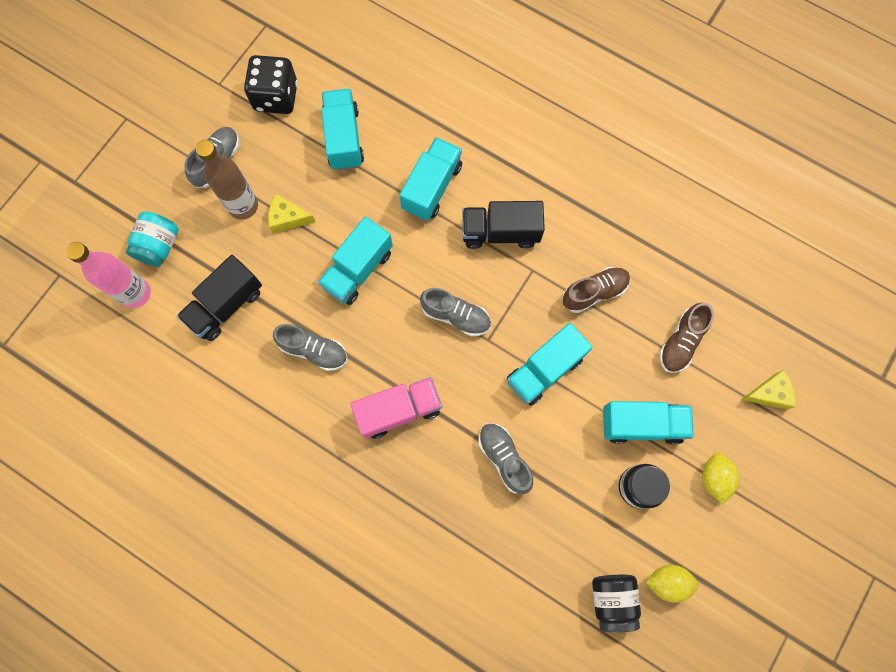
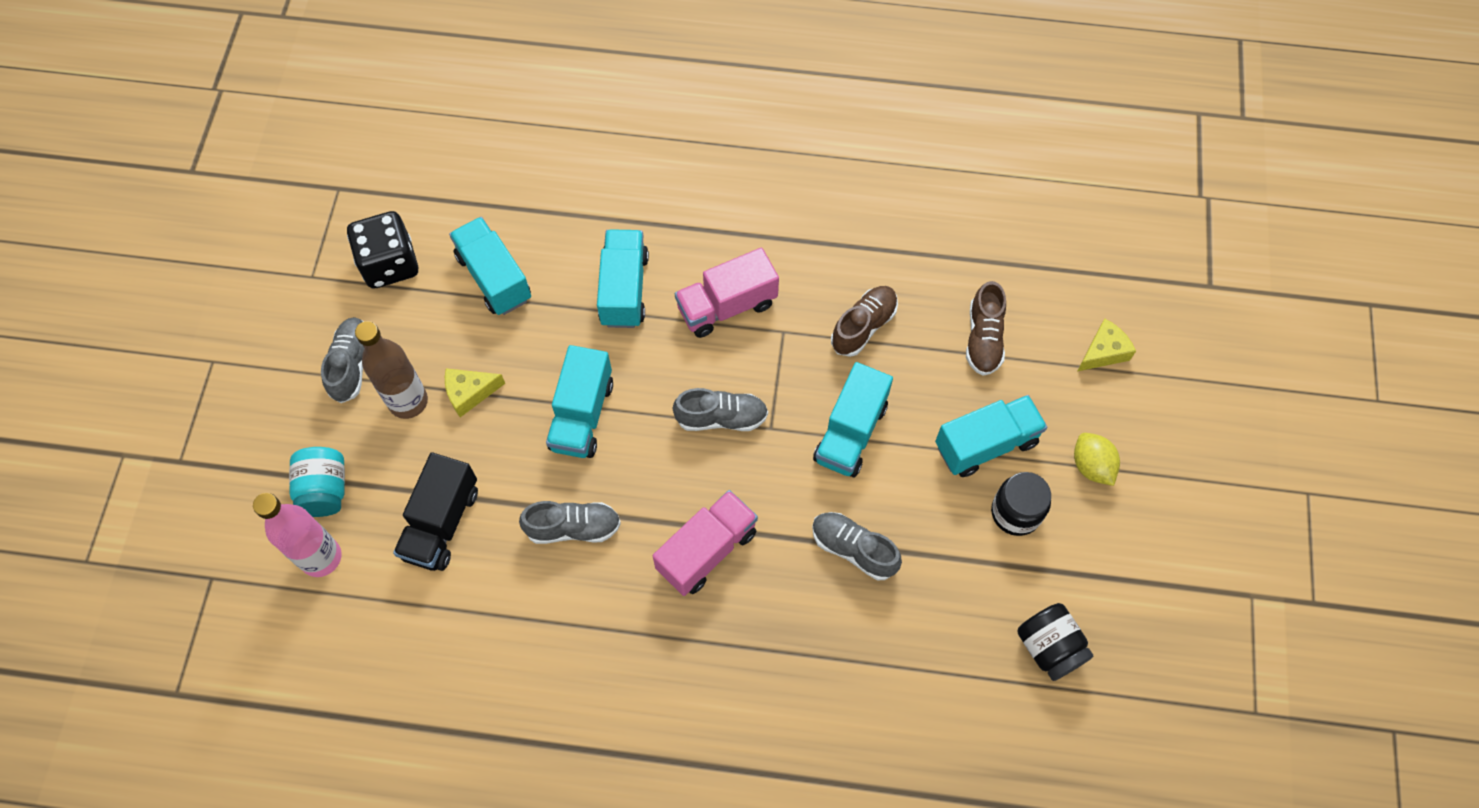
camera: 25 degrees left, 10 degrees down
black truck [462,201,545,249] -> pink truck [675,248,779,338]
yellow lemon [646,565,699,603] -> none

